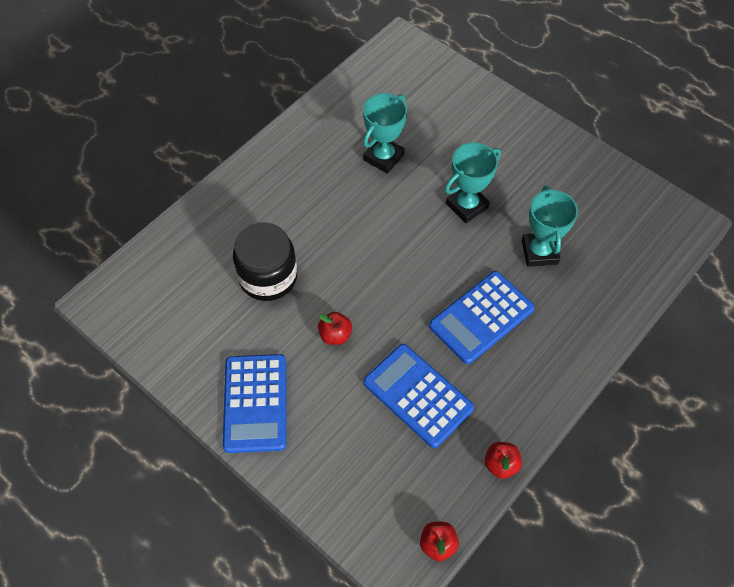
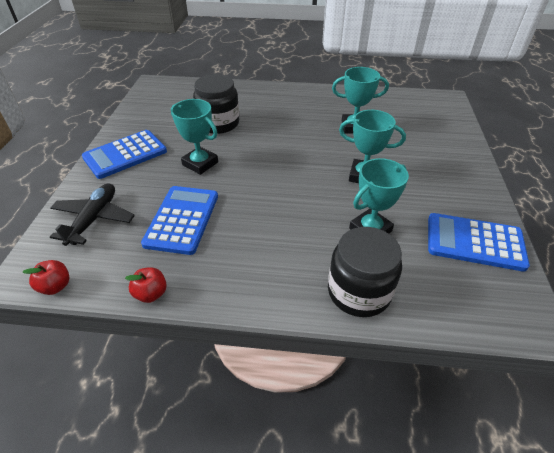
camera: 55 degrees right, 15 degrees down
red apple [318,312,352,345] -> turquoise trophy [171,99,218,175]
blue calculator [429,271,535,364] -> blue calculator moved to [428,213,530,272]
none -> black plane [50,183,135,246]
none -> black jar [328,227,402,317]

